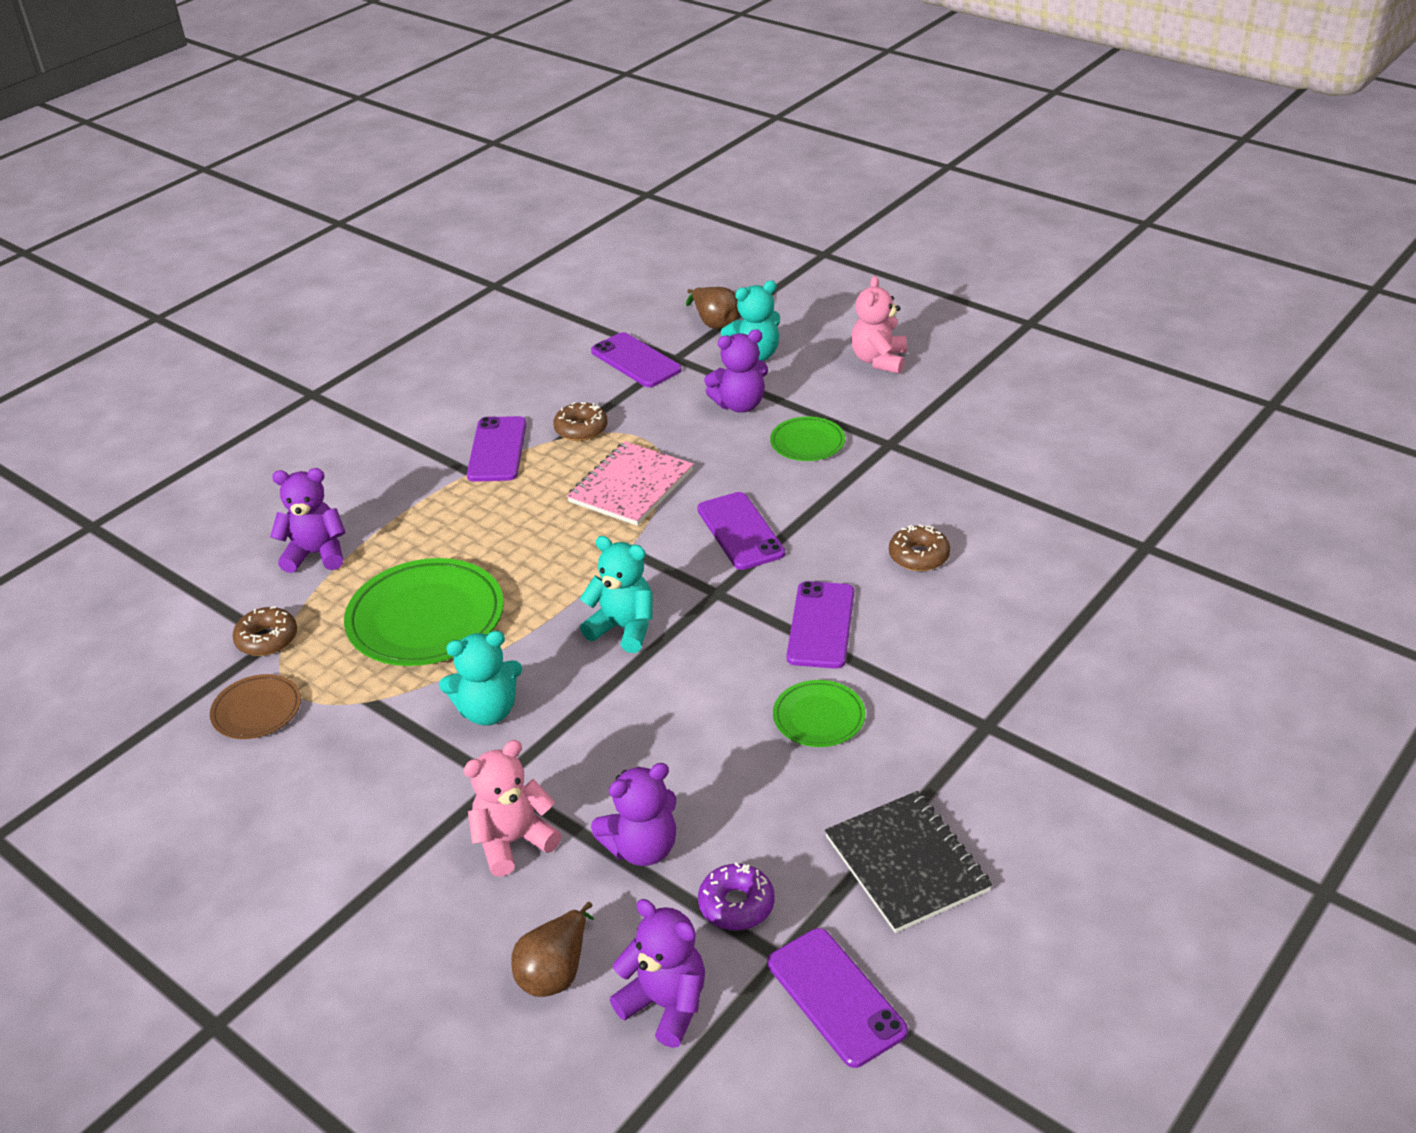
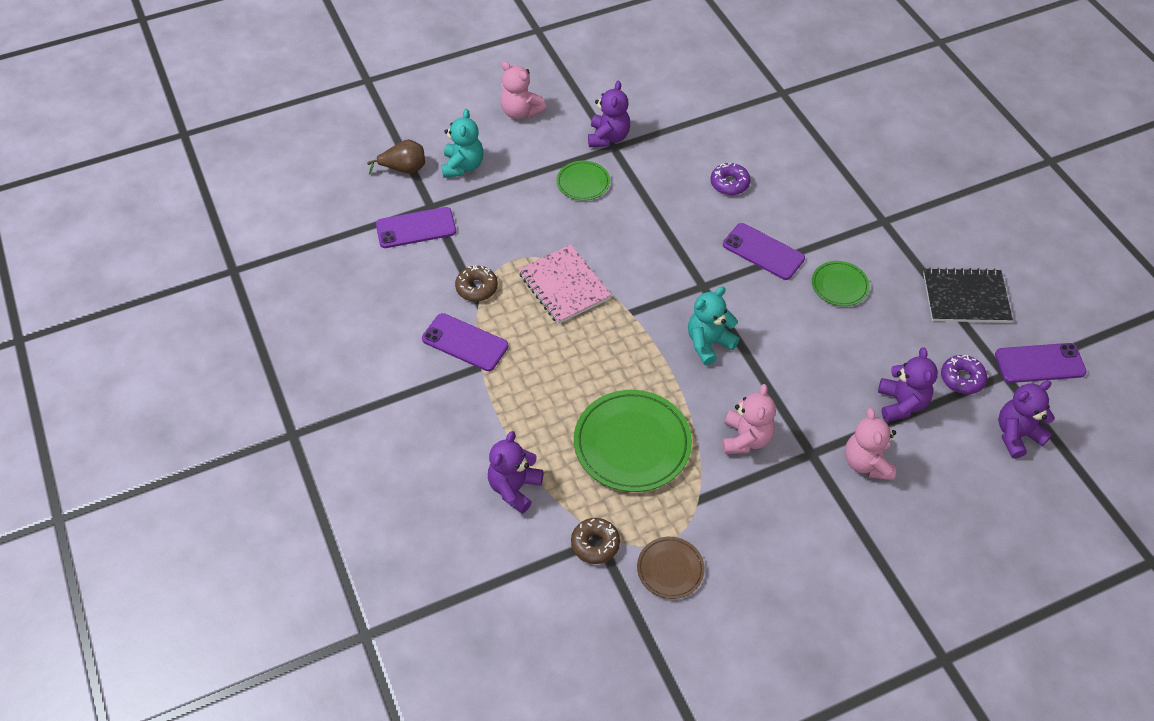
camera: 65 degrees left, 15 degrees up
turquoise teddy bear [439,631,522,726] -> pink teddy bear [722,384,776,454]
brown pear [511,902,594,997] -> none
purple phone [697,492,785,570] -> none
purple teddy bear [704,329,768,413] -> purple teddy bear moved to [588,81,630,147]
brown donut [889,524,950,571] -> purple donut [711,163,751,195]

